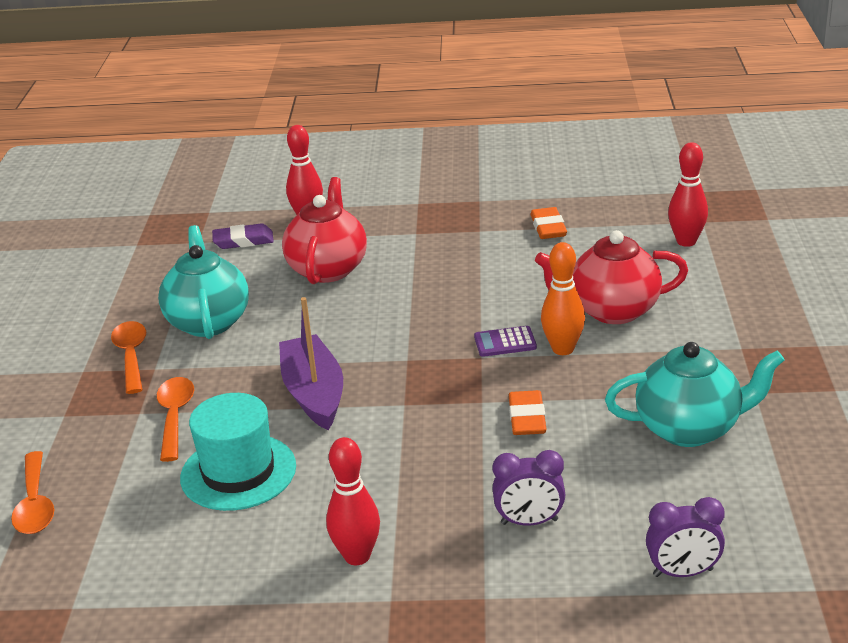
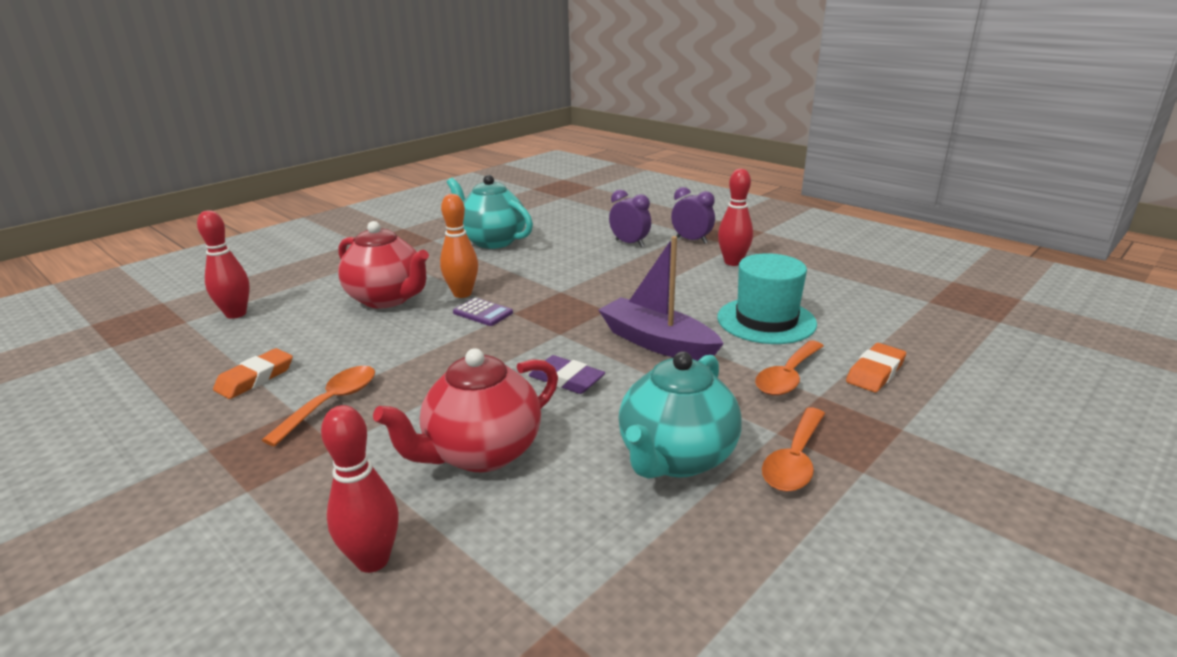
camera: 140 degrees left, 5 degrees down
orange spoon [11,451,55,534] -> orange spoon moved to [262,366,375,446]
purple eraser [212,223,274,249] -> purple eraser moved to [529,355,605,394]
purple boat [279,297,343,430] -> purple boat turned 105 degrees clockwise [599,236,724,361]
orange eraser [509,390,546,435] -> orange eraser moved to [846,343,906,392]
purple clock [646,497,725,577] -> purple clock moved to [671,187,715,244]

